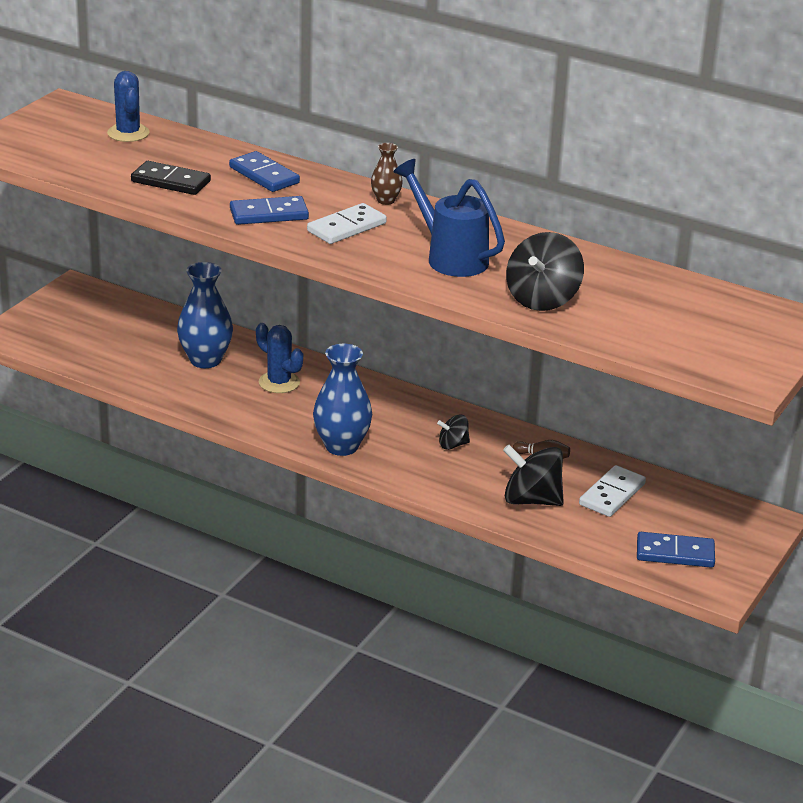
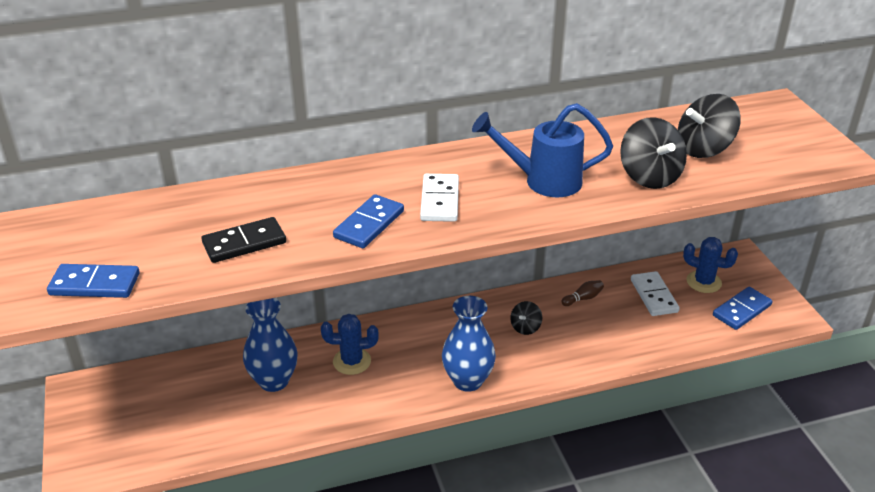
camera: 45 degrees left, 5 degrees up
blue cactus [107,71,149,142] -> blue cactus moved to [683,237,738,293]
blue domino [229,151,300,192] -> blue domino moved to [47,264,140,298]
brown vase [371,143,403,205] -> none
black spinning top [503,445,564,506] -> black spinning top moved to [678,94,741,158]

